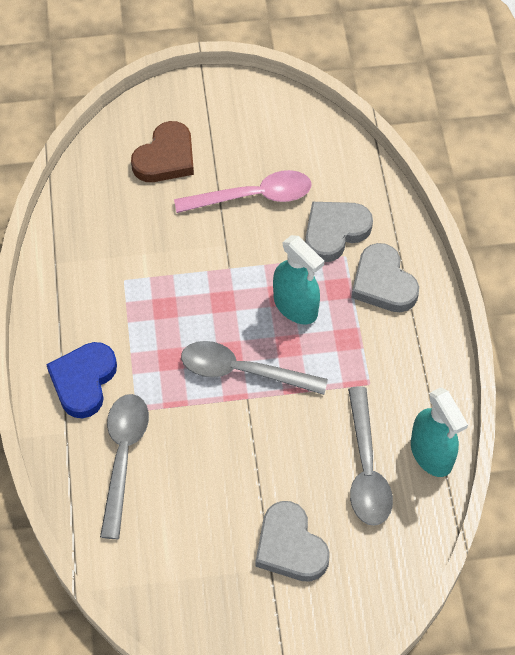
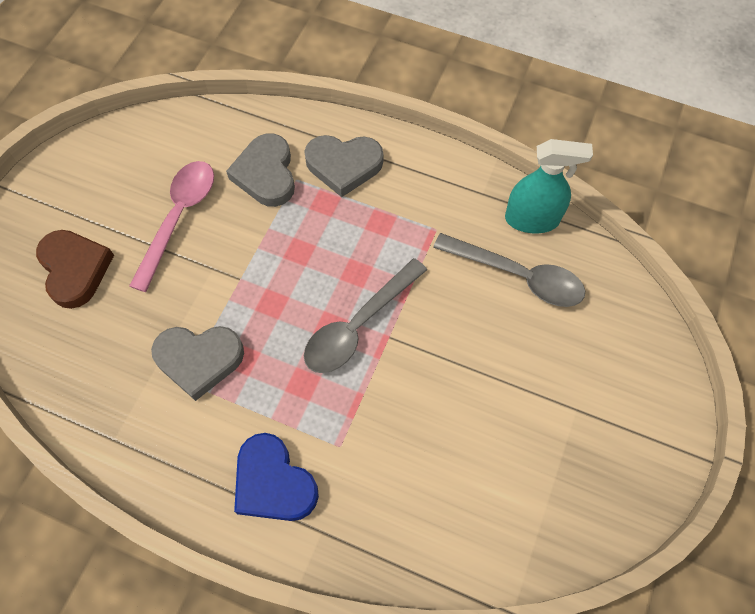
camera: 60 degrees left, 5 degrees up
grey spoon [100,394,149,539] -> none
grey heart [255,501,330,582] -> grey heart moved to [151,326,244,401]
turquoise spray bottle [273,235,324,324] -> none

